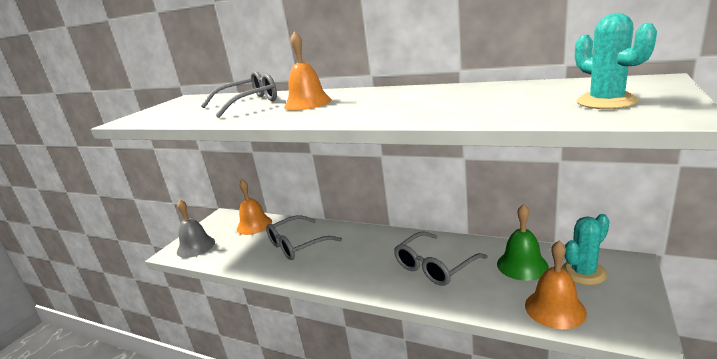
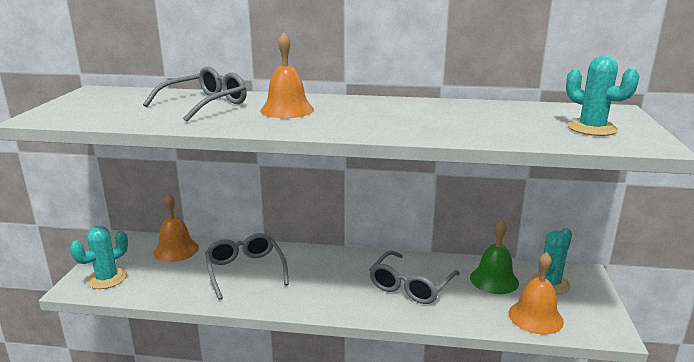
camera: 20 degrees left, 0 degrees up
grey bell [177,199,215,258] -> turquoise cactus [70,226,128,289]
grey glasses [266,216,342,260] -> grey glasses turned 120 degrees clockwise [205,233,289,300]

